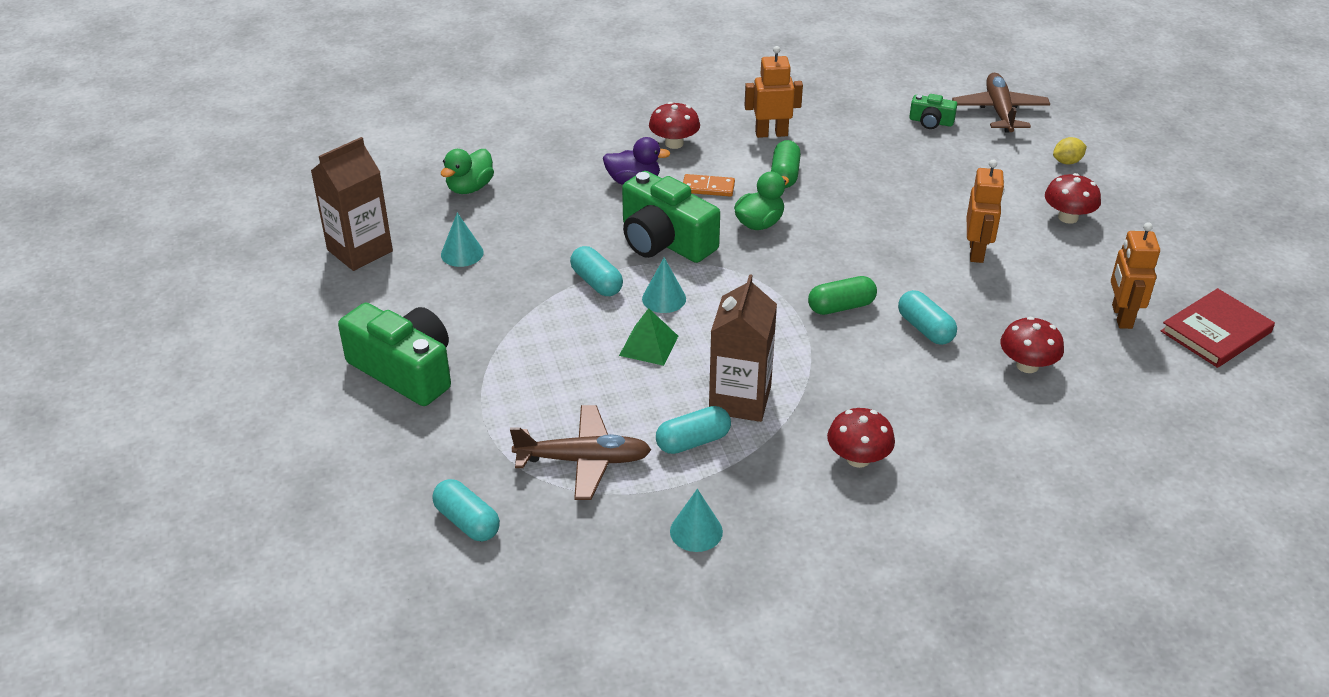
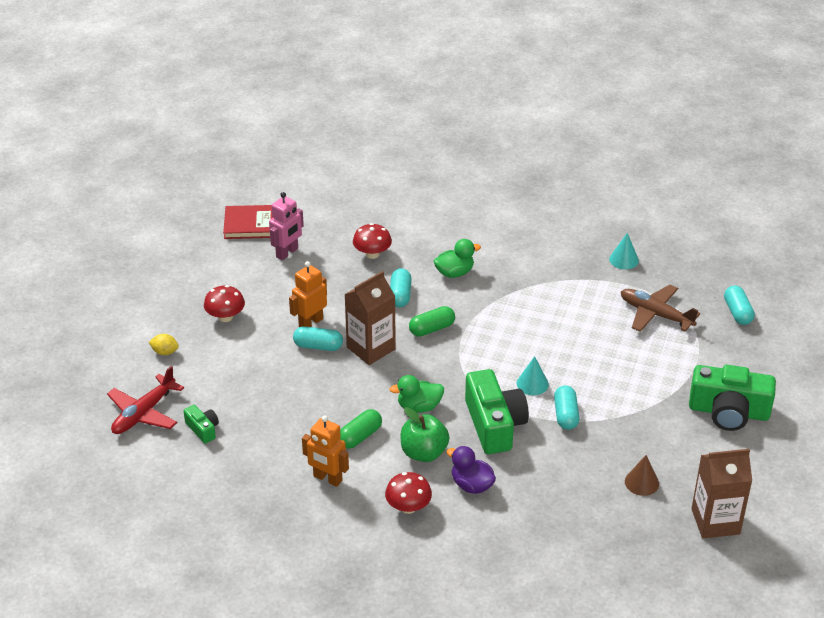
camera: 145 degrees left, 0 degrees up
green camera [338,303,451,406] -> green camera turned 60 degrees counterclockwise [689,365,776,431]
green duck [441,149,494,194] -> green duck moved to [434,239,481,278]
turquoise cone [441,213,484,267] -> brown cone [625,455,659,496]
green pyramid [619,308,678,366] -> none
turquoise capsule [656,406,731,454] -> turquoise capsule moved to [293,326,343,351]
orange domino [683,174,735,197] -> green apple [401,407,449,462]
brown carton [709,274,777,422] -> brown carton moved to [344,271,396,365]
green capsule [808,276,877,315] -> green capsule turned 45 degrees counterclockwise [409,306,455,337]
red mushroom [827,408,895,468] -> none
brown plane [952,73,1050,133] -> red plane [107,366,184,434]
orange robot [1111,222,1160,329] -> pink robot [269,192,304,260]

